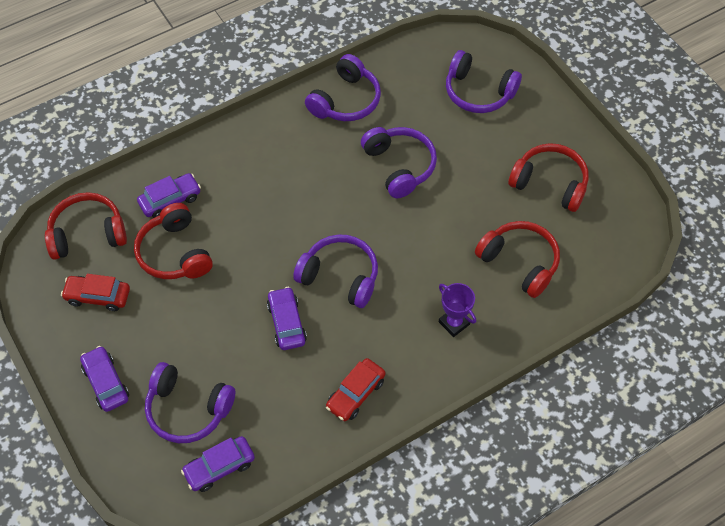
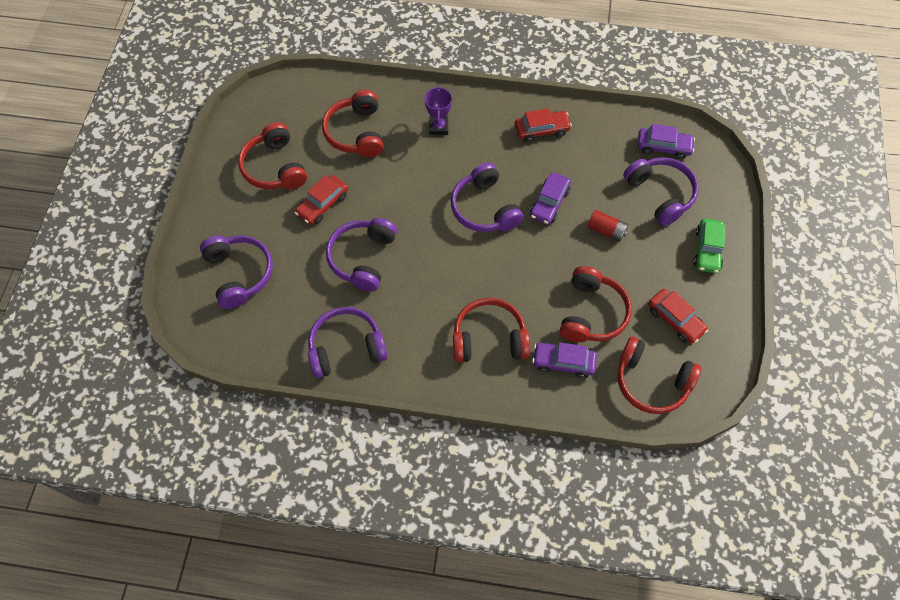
camera: 140 degrees left, 5 degrees up
purple car [80,346,129,412] -> green car [693,218,726,273]
none -> red car [295,175,348,225]
none -> red headphones [453,298,530,362]
none -> red battery [587,210,628,242]

